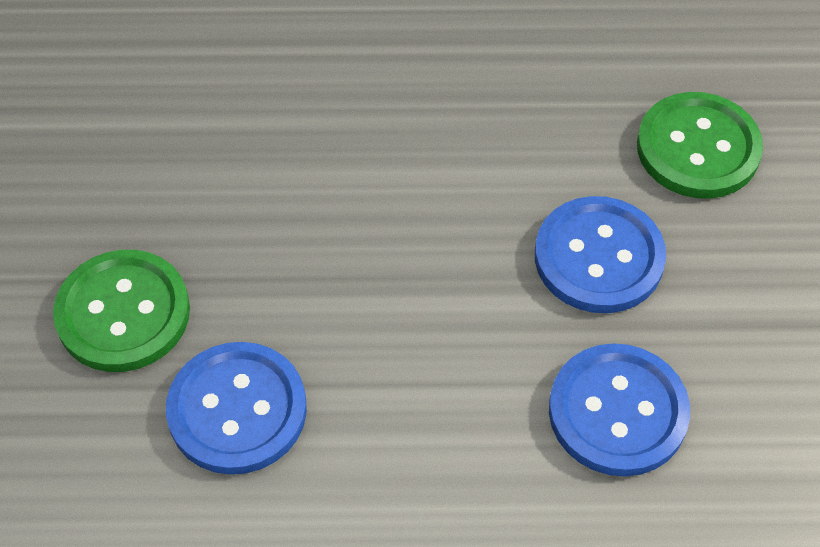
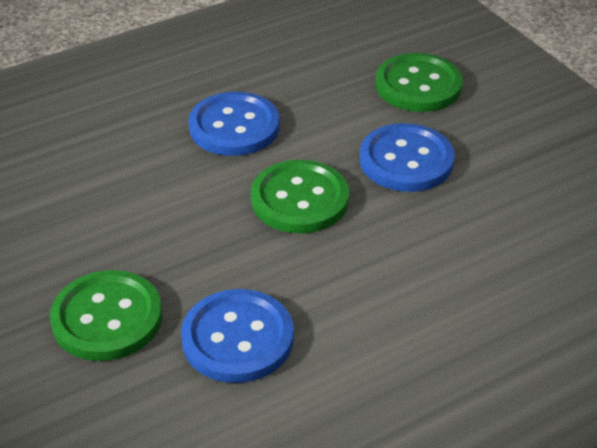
camera: 30 degrees left, 15 degrees down
blue button [549,343,690,477] -> blue button moved to [188,92,280,156]
none -> green button [251,160,349,233]

